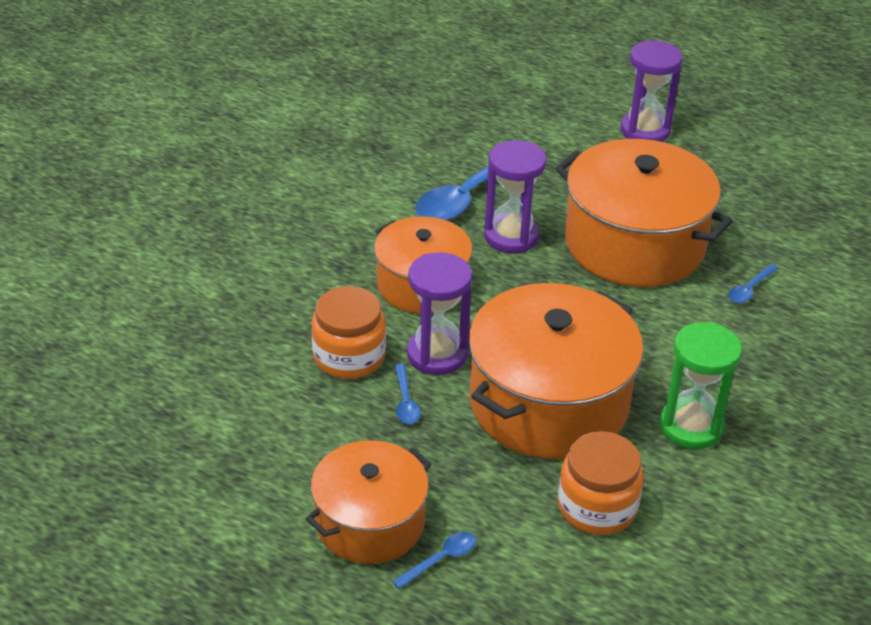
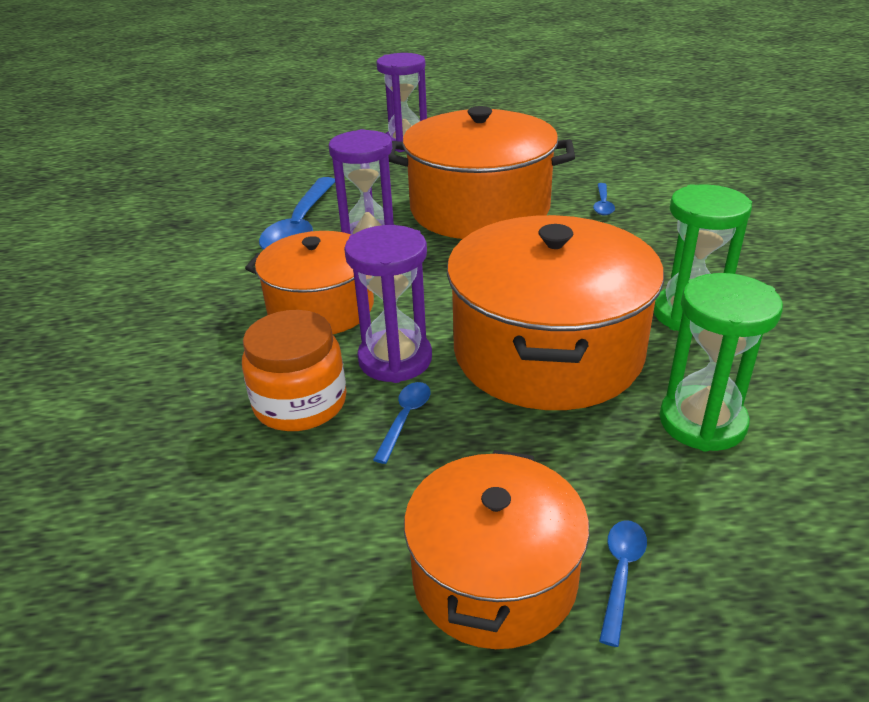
camera: 30 degrees left, 5 degrees down
blue spoon [395,364,421,424] -> blue spoon turned 120 degrees counterclockwise [373,382,430,464]
orange jar [558,431,644,535] -> green hourglass [660,273,783,452]

